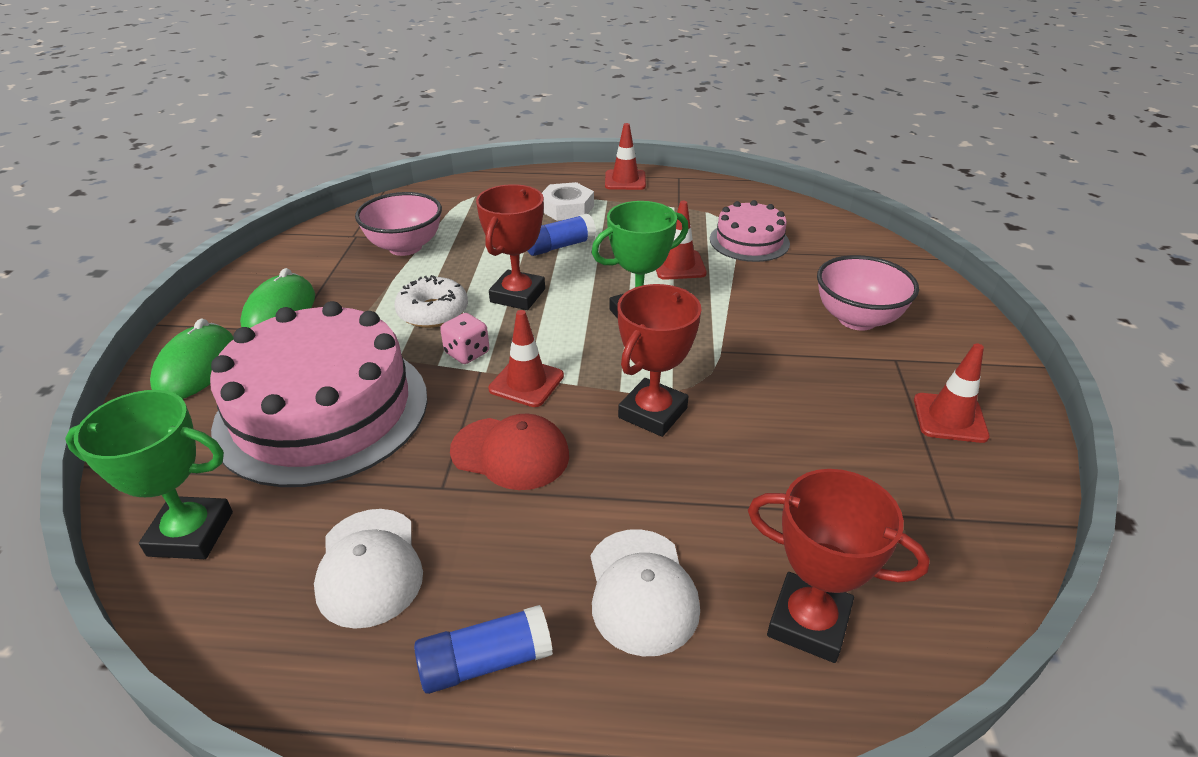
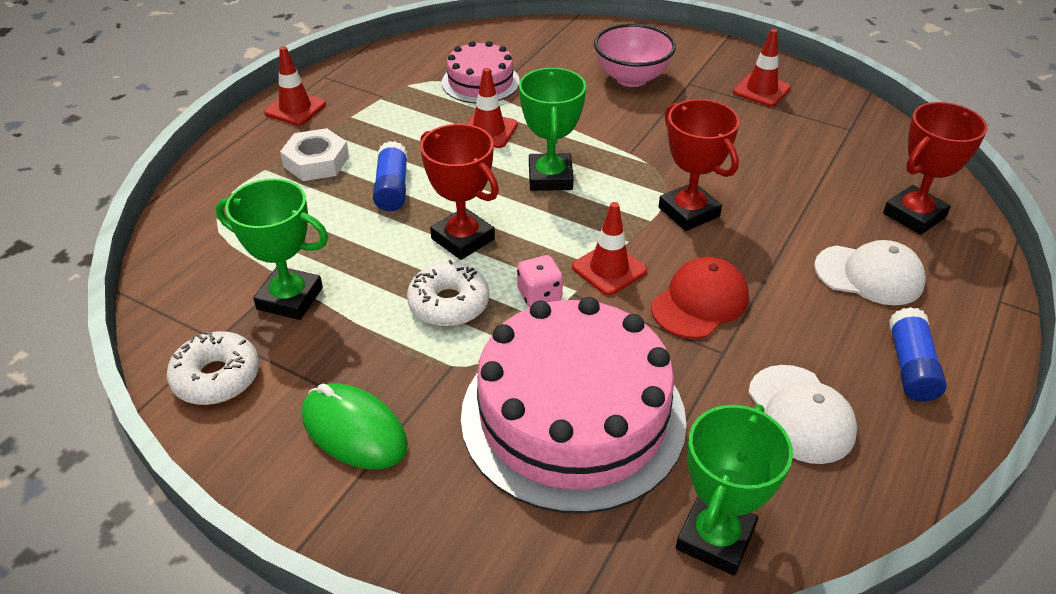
camera: 65 degrees left, 5 degrees up
green mouse [150,319,234,399] -> none
white cap [314,509,423,629] -> white cap turned 60 degrees clockwise [748,365,857,464]
pink bowl [355,192,442,256] -> green trophy [216,179,328,320]
none -> white donut [167,331,259,405]

